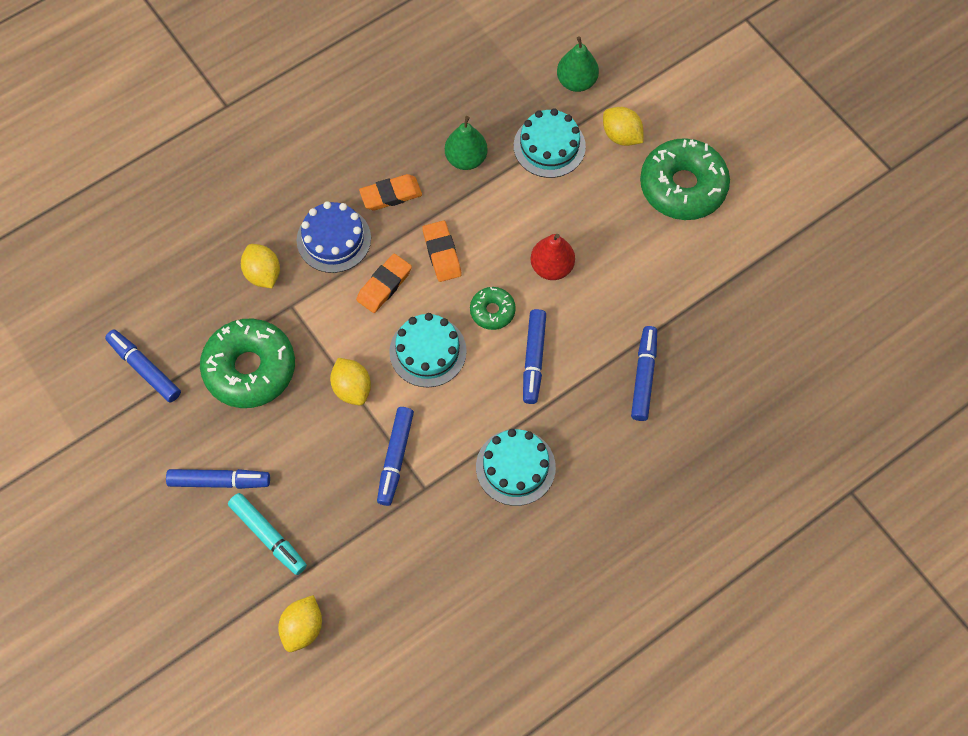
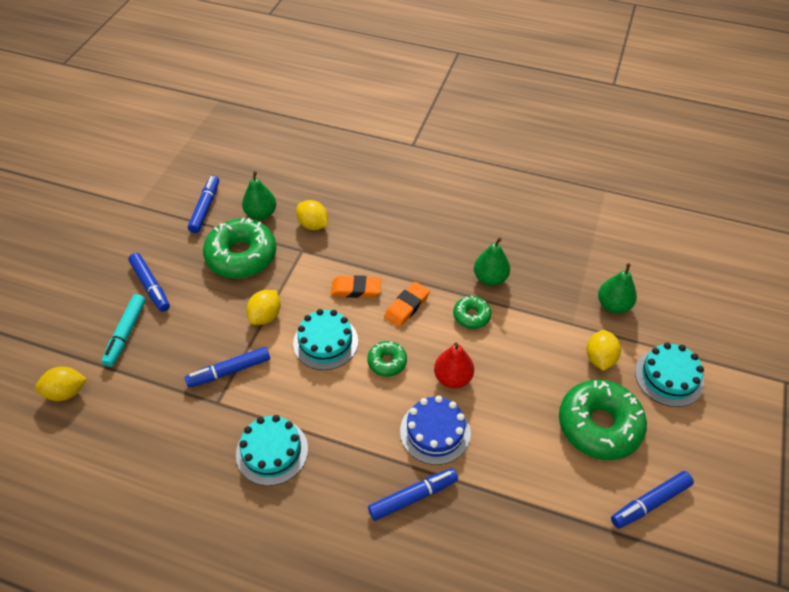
camera: 55 degrees right, 15 degrees down
yellow lemon [241,244,280,288] -> yellow lemon turned 75 degrees counterclockwise [296,200,328,230]
blue cake [297,201,371,273] -> blue cake moved to [400,396,471,465]
orange eraser [359,174,422,210] -> none
turquoise cake [514,108,586,178] -> turquoise cake moved to [635,343,704,407]
blue marker [523,309,546,404] -> blue marker moved to [611,471,694,529]
none -> green pear [242,171,276,220]
none -> green donut [453,295,491,329]

